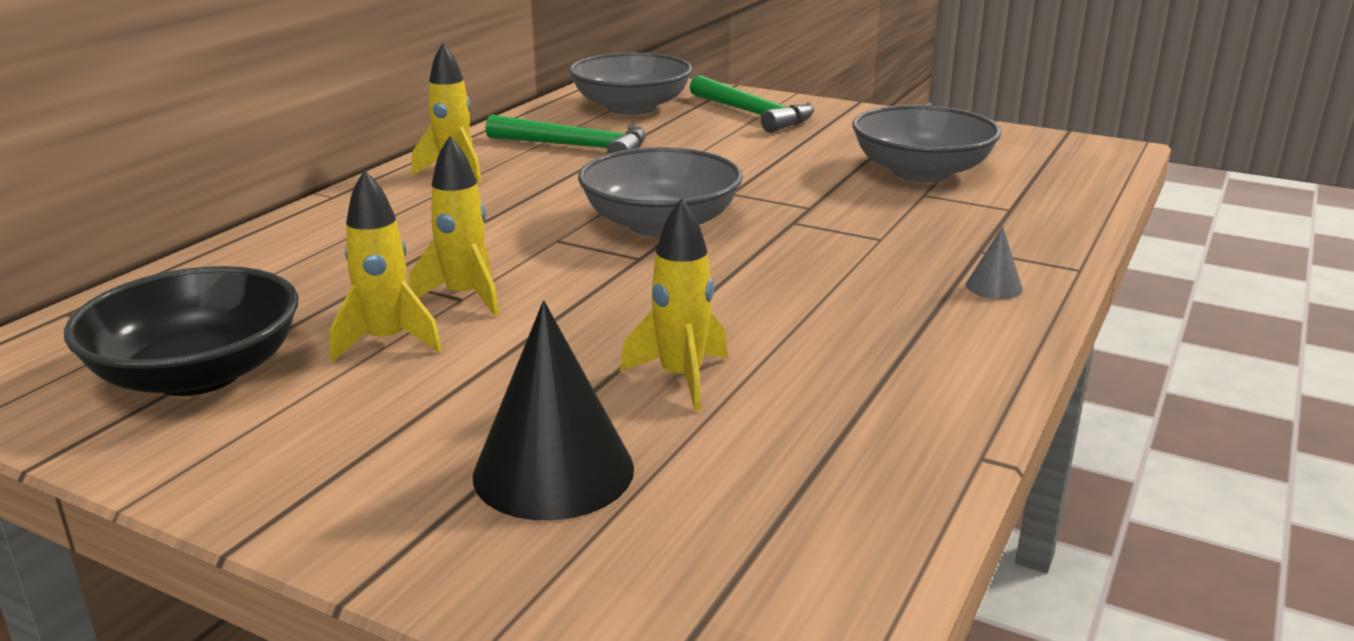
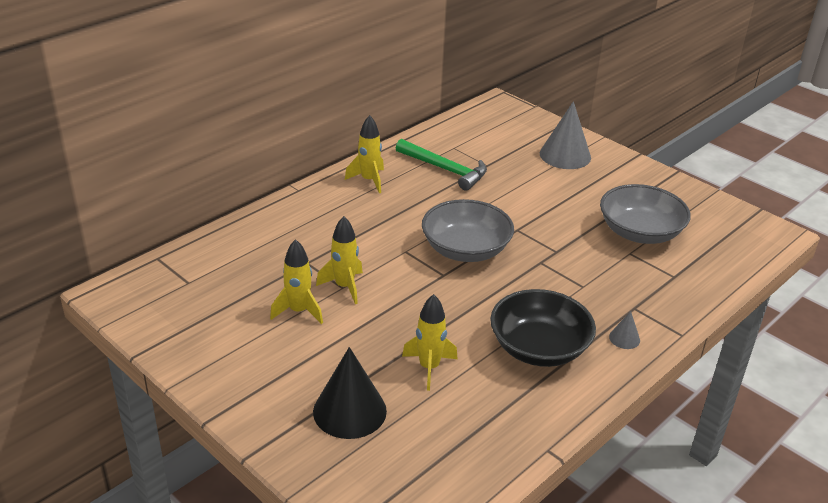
camera: 15 degrees right, 10 degrees up
black bowl [64,266,298,396] -> black bowl moved to [490,289,596,367]
grey bowl [569,53,692,115] -> none
green hammer [690,75,814,133] -> grey cone [540,101,591,169]

